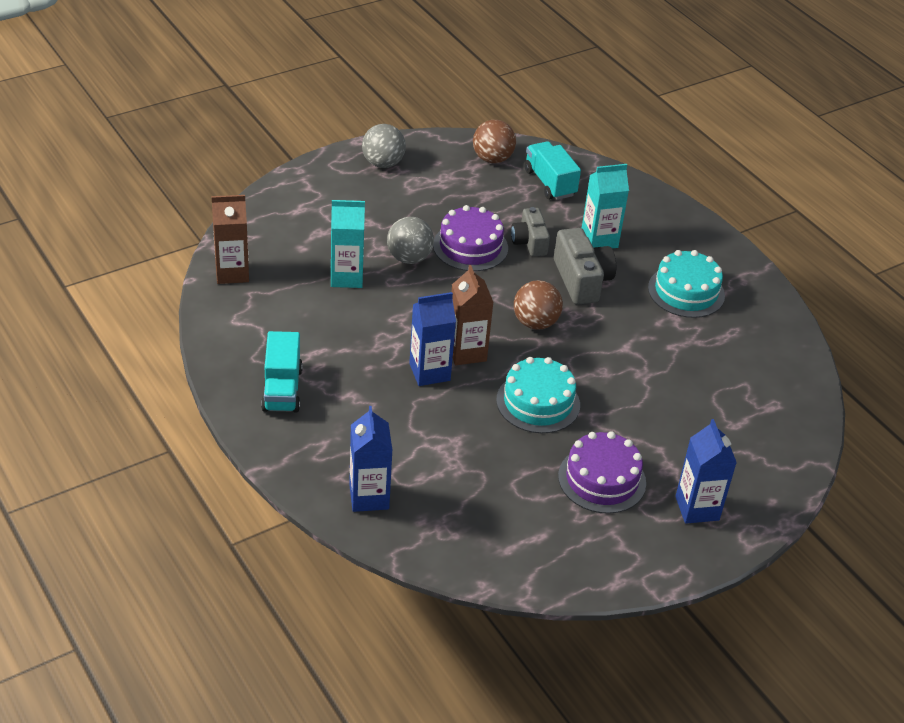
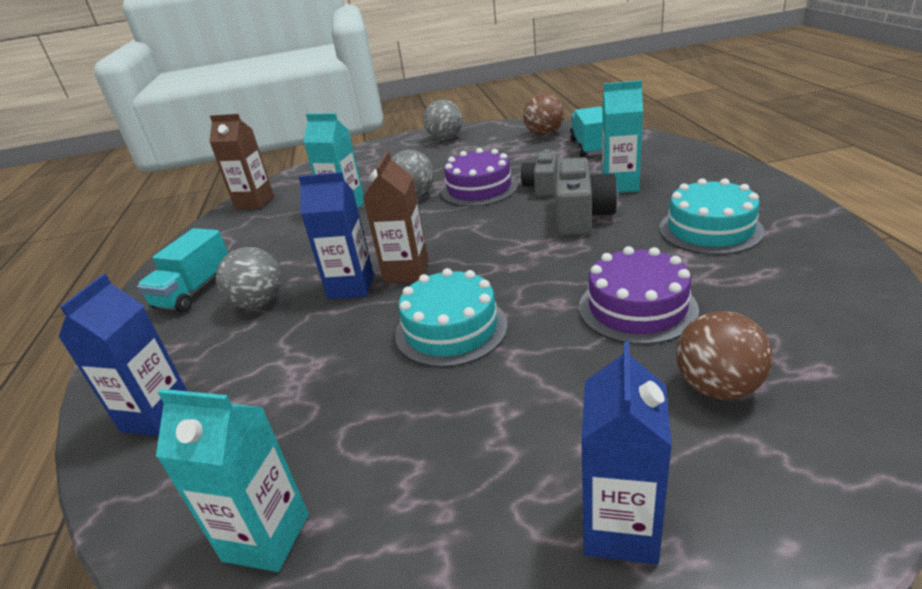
camera: 30 degrees right, 10 degrees down
brown ball [514,280,563,330] -> brown ball moved to [676,311,773,400]
purple cake [558,432,646,514] -> purple cake moved to [579,246,699,345]
none -> turquoise carton [156,389,309,572]
none -> grey ball [216,247,281,309]

